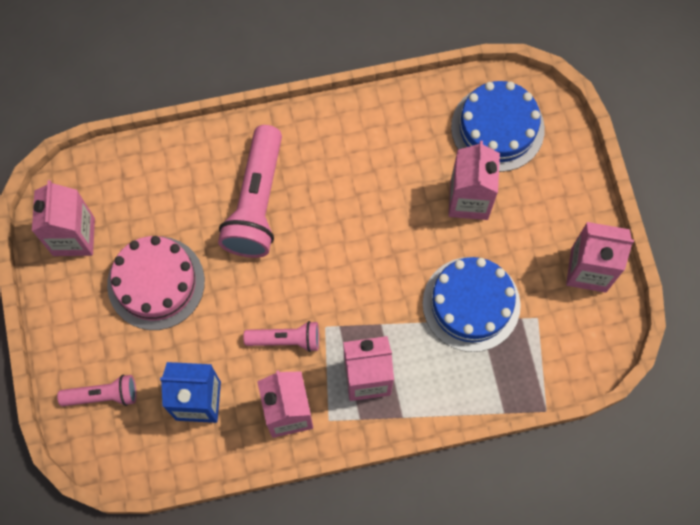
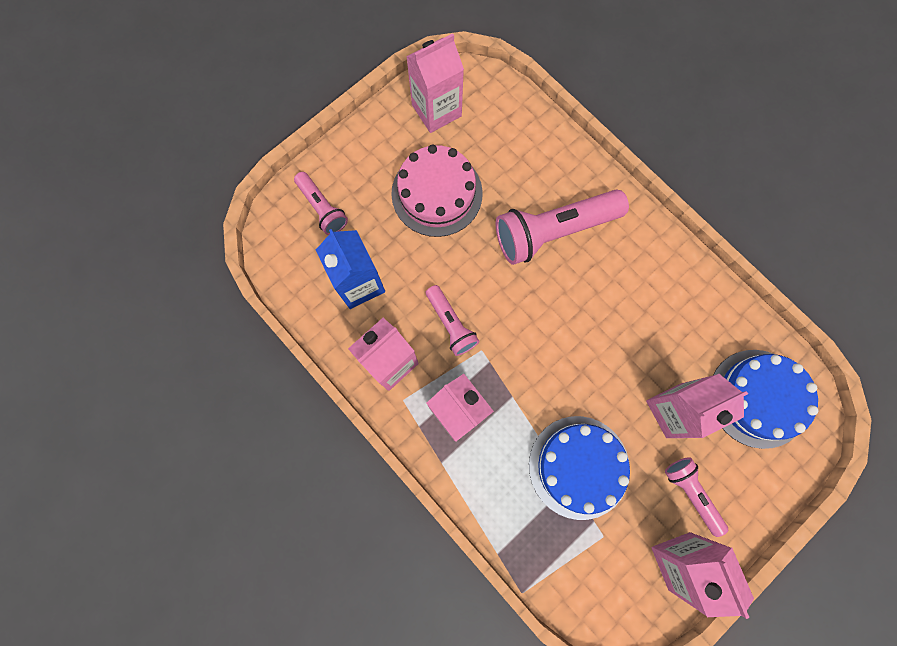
camera: 60 degrees right, 5 degrees up
none -> pink flashlight [665,457,728,537]

